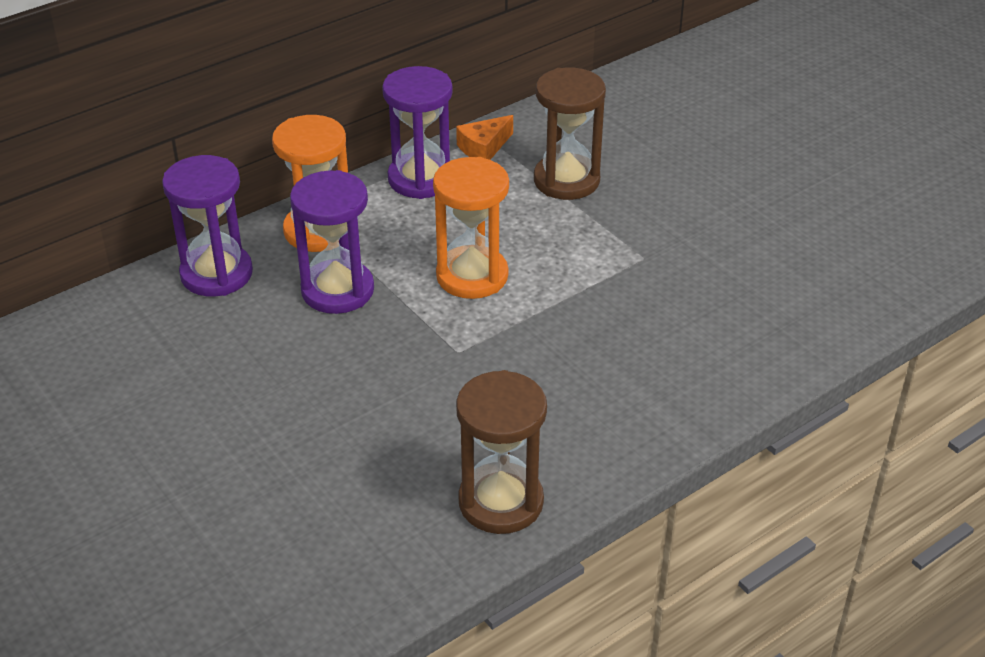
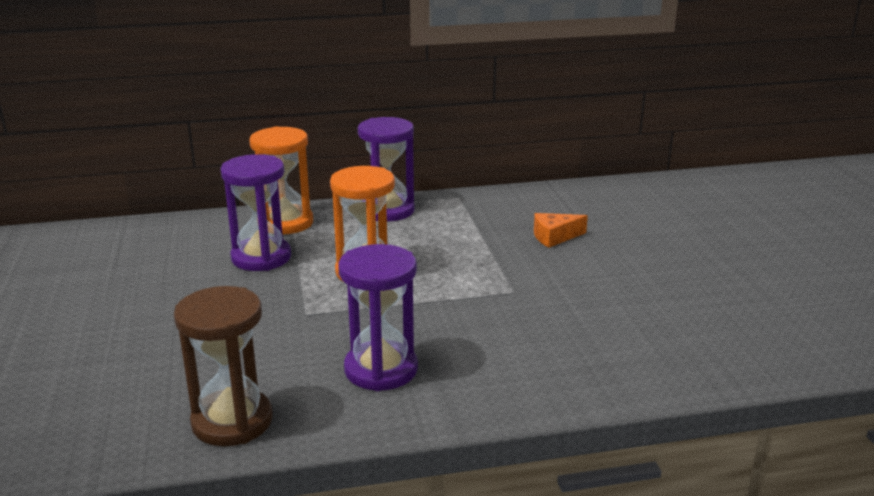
camera: 25 degrees right, 15 degrees down
purple hourglass [162,155,253,296] -> purple hourglass moved to [338,244,418,391]
orange cheese [456,115,513,160] -> orange cheese moved to [534,213,588,248]
brown hourglass [534,68,606,200] -> none

